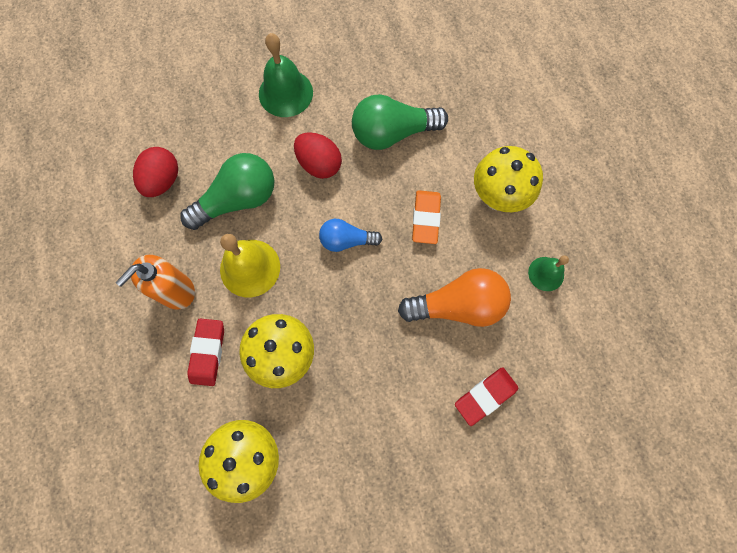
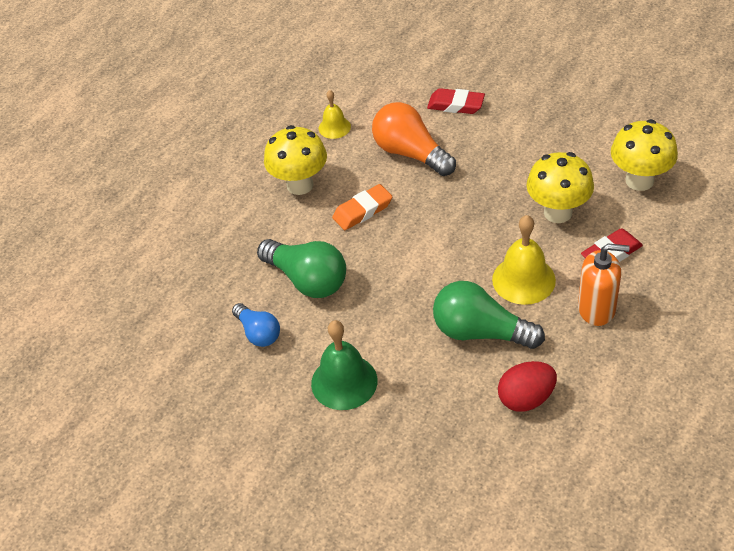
camera: 125 degrees left, 25 degrees down
red egg [294,132,342,179] -> none
blue light bulb [319,219,382,252] -> blue light bulb moved to [232,303,280,347]
green bell [528,256,569,291] -> yellow bell [319,90,351,139]

